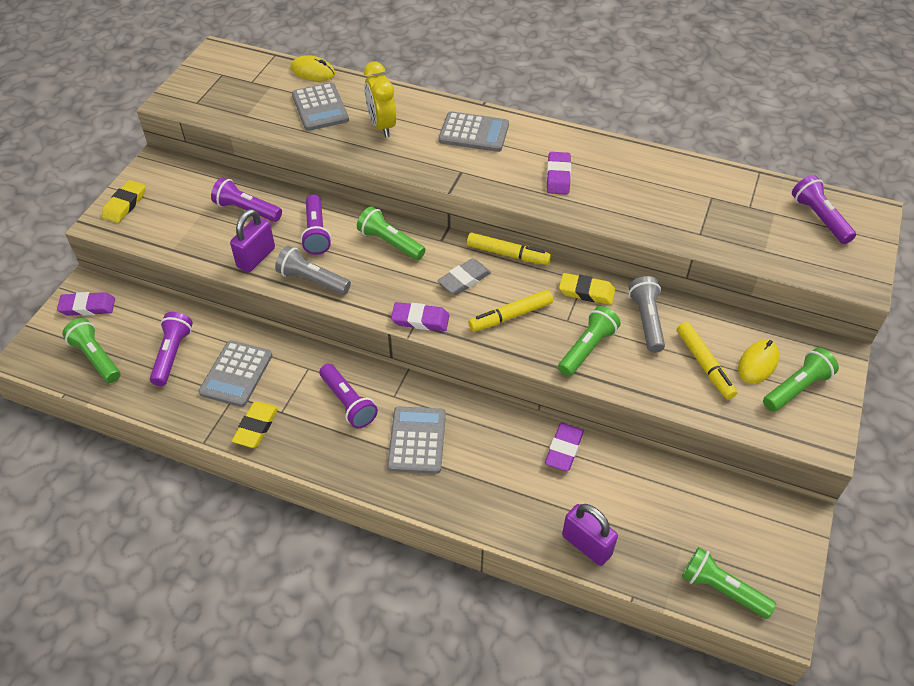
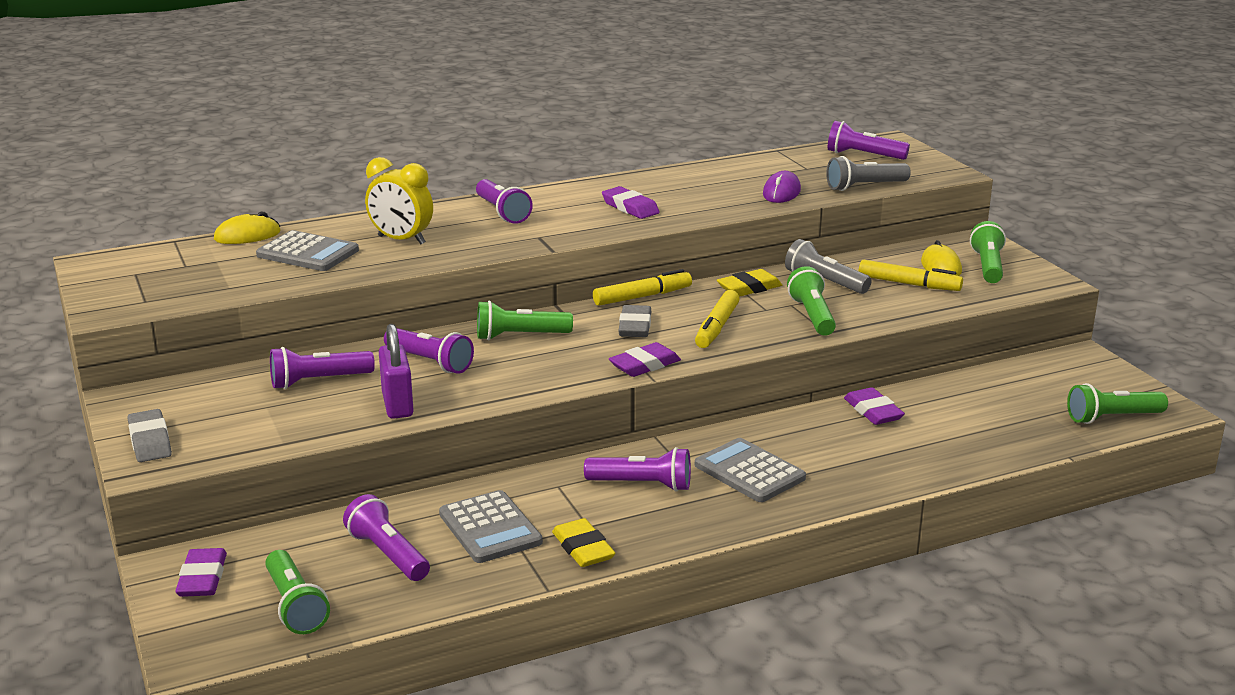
camera: 45 degrees left, 25 degrees down
purple eraser [57,292,115,316] -> purple eraser turned 45 degrees counterclockwise [175,548,227,597]
green flashlight [62,318,121,383] -> green flashlight turned 120 degrees counterclockwise [265,550,330,634]
yellow eraser [102,180,145,223] -> grey eraser [128,409,172,462]
grey flashlight [275,246,351,295] -> grey flashlight moved to [826,156,911,191]
grey calculator [439,111,509,152] -> purple flashlight [476,179,533,224]
purple padlock [562,504,618,566] -> none
none -> purple mouse [763,171,801,203]

